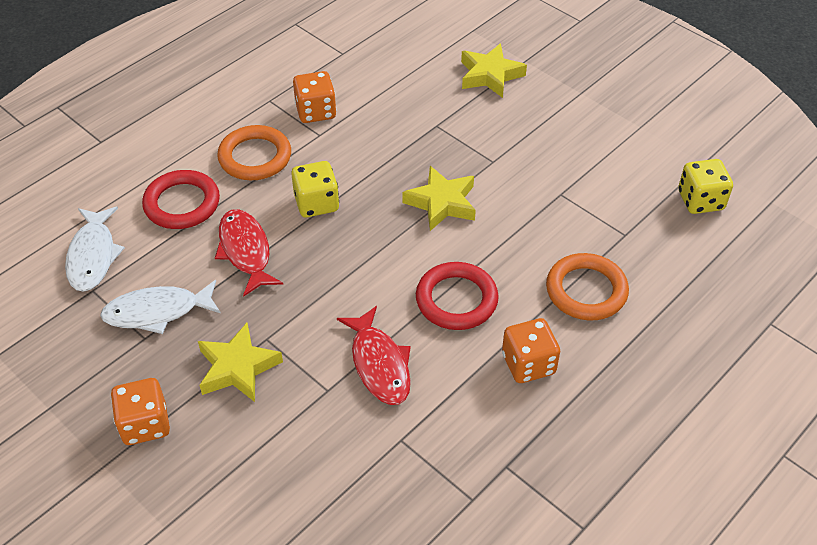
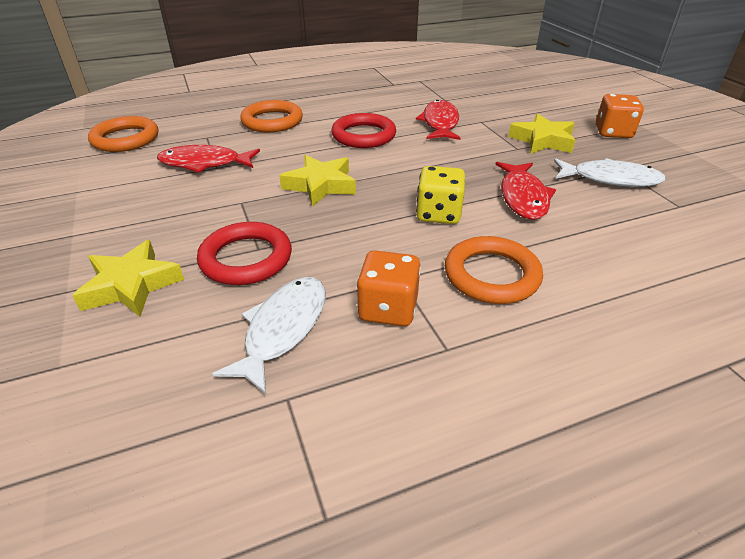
camera: 155 degrees left, 10 degrees down
white fish [65,207,125,292] -> white fish moved to [212,277,326,394]
red ring [142,170,220,229] -> red ring moved to [197,222,292,285]
orange dice [502,318,560,383] -> none
yellow dice [678,159,733,214] -> orange ring [88,116,158,152]
none -> red fish [157,145,260,173]

